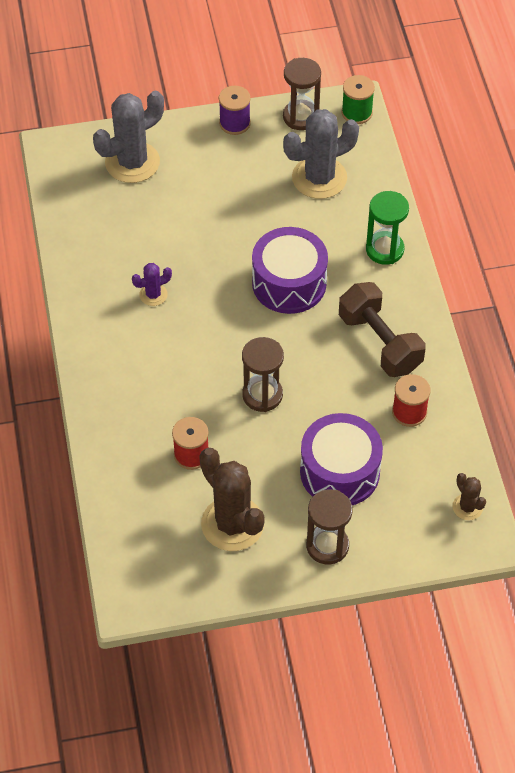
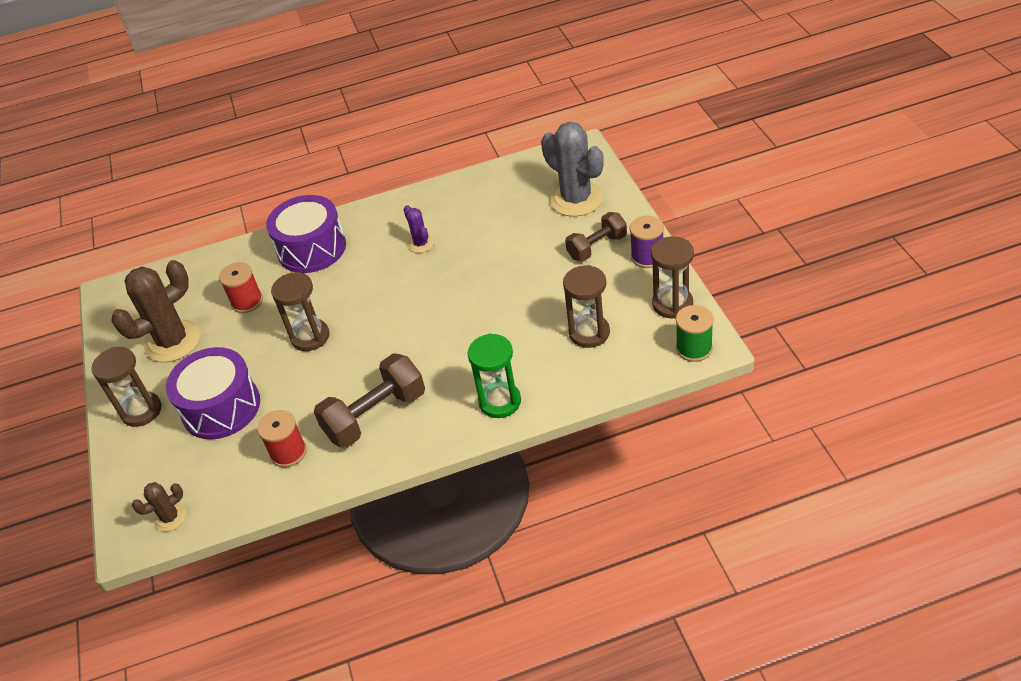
camera: 90 degrees right, 10 degrees down
purple drum [252,227,328,314] -> purple drum moved to [266,195,346,273]
grey cactus [283,109,359,199] -> brown hourglass [563,265,610,348]
none -> brown dumbbell [565,212,627,261]

